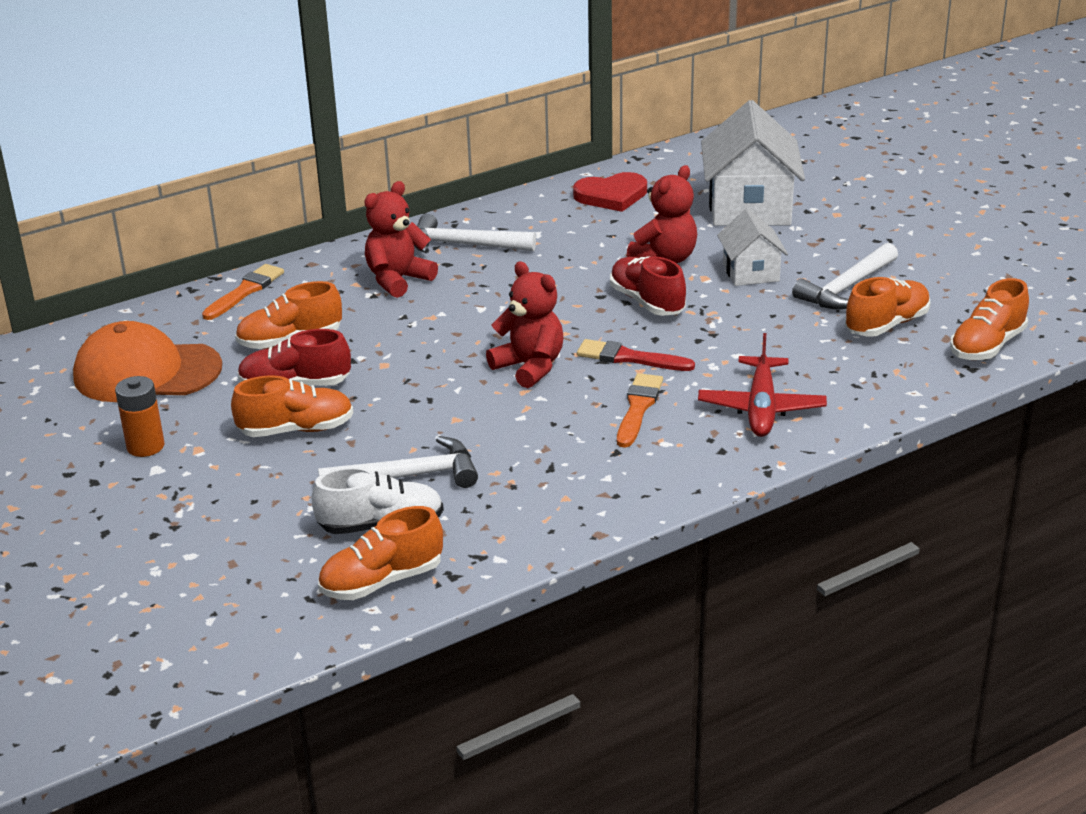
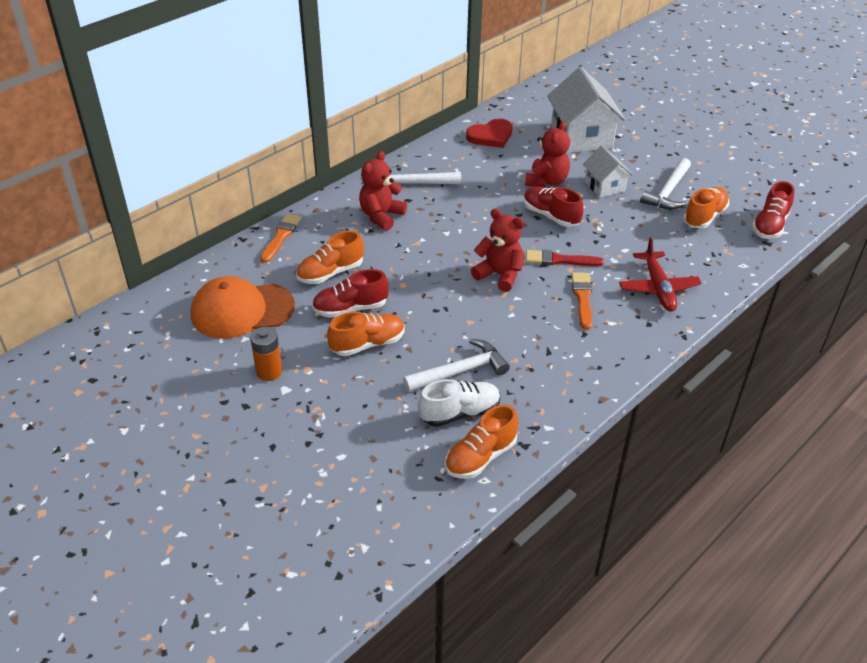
camera: 15 degrees left, 10 degrees up
orange shoe [950,278,1029,360] -> red shoe [752,181,794,239]

